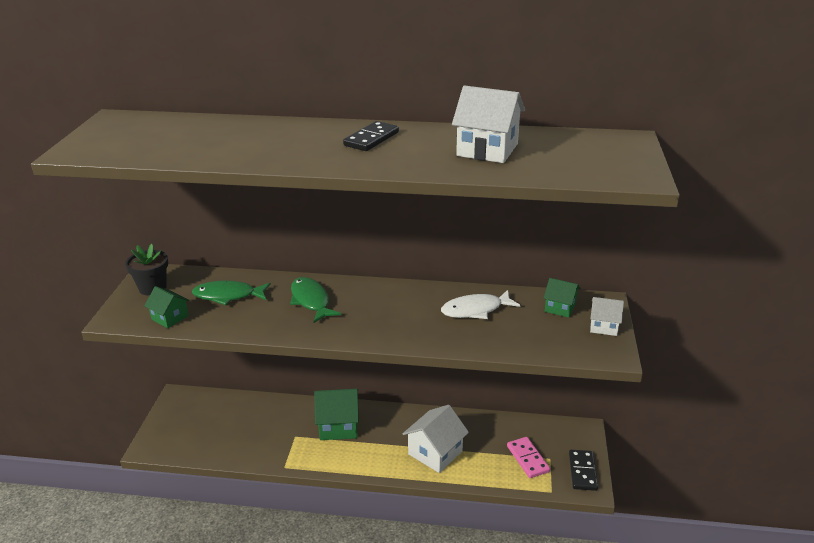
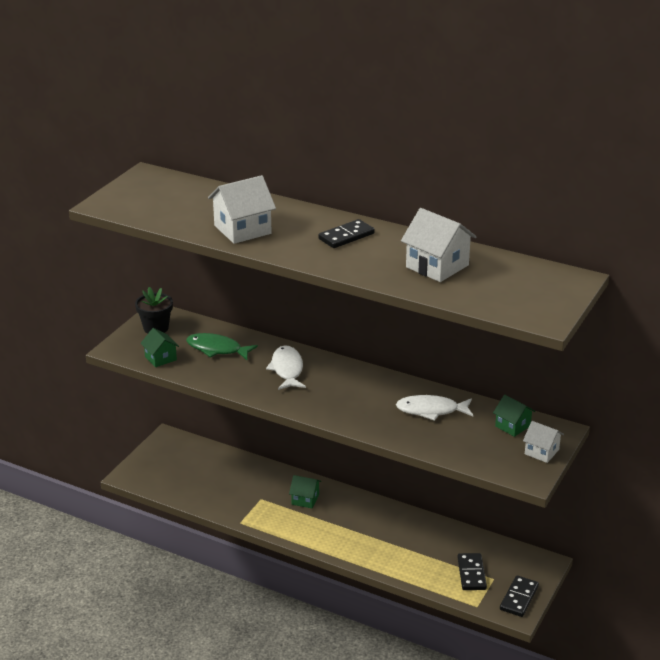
camera: 20 degrees right, 0 degrees up
green fish [290,277,341,323] -> white fish [266,345,306,390]
green house [314,389,359,440] -> green house [289,475,321,509], size x0.60
white house [403,405,469,473] -> white house moved to [208,175,276,244]
pink domino [507,437,550,478] -> black domino [457,553,487,590]

